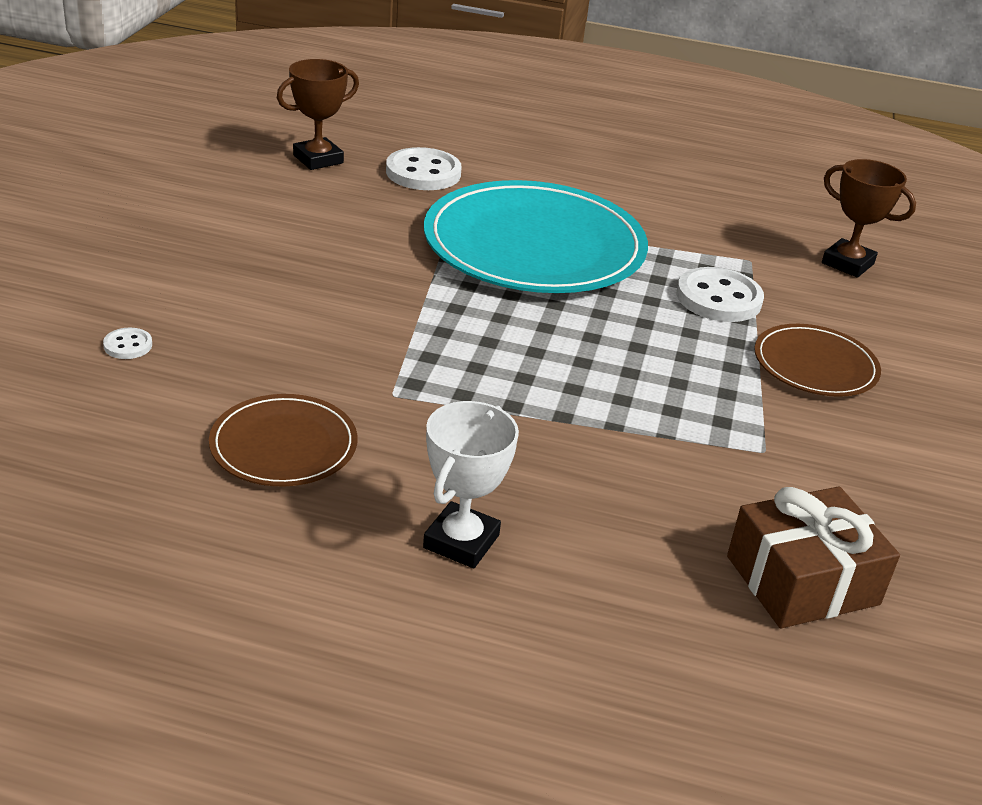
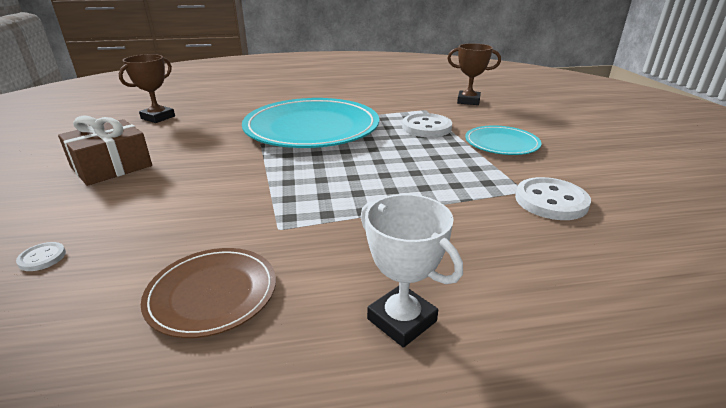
camera: 20 degrees left, 5 degrees down
white button [386,147,462,190] -> white button moved to [515,177,591,220]
white trophy [423,401,519,568] -> white trophy turned 45 degrees counterclockwise [361,194,463,348]
brown gift [727,487,900,628] -> brown gift moved to [58,115,152,186]
brown plate [754,324,881,397] -> turquoise plate [465,125,541,155]

